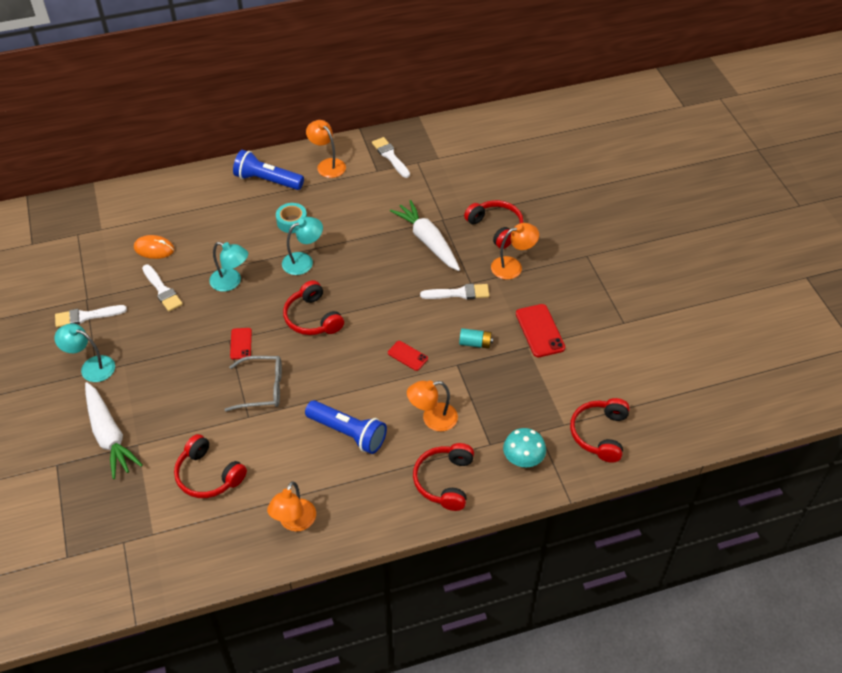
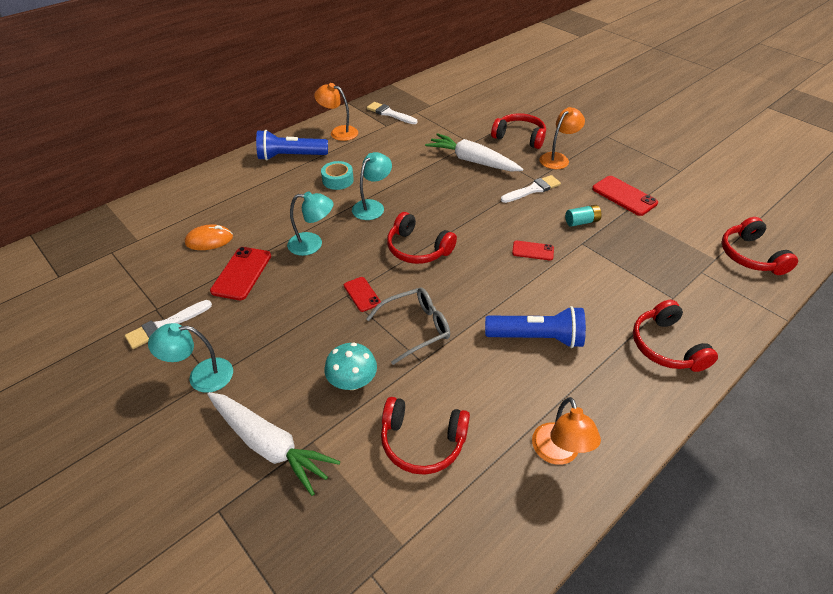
camera: 25 degrees left, 5 degrees down
white brush [142,264,183,311] -> red phone [210,247,271,300]
orange lamp [407,380,458,431] -> none
turquoise mushroom [503,428,546,467] -> turquoise mushroom moved to [324,342,377,390]

